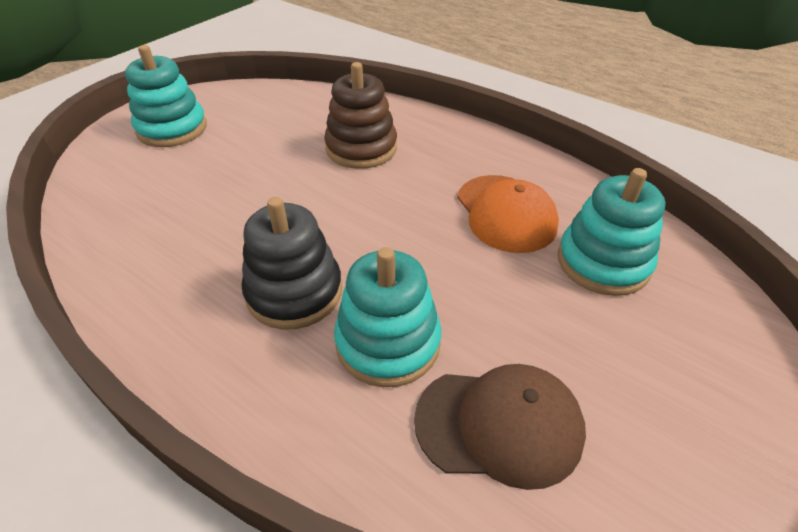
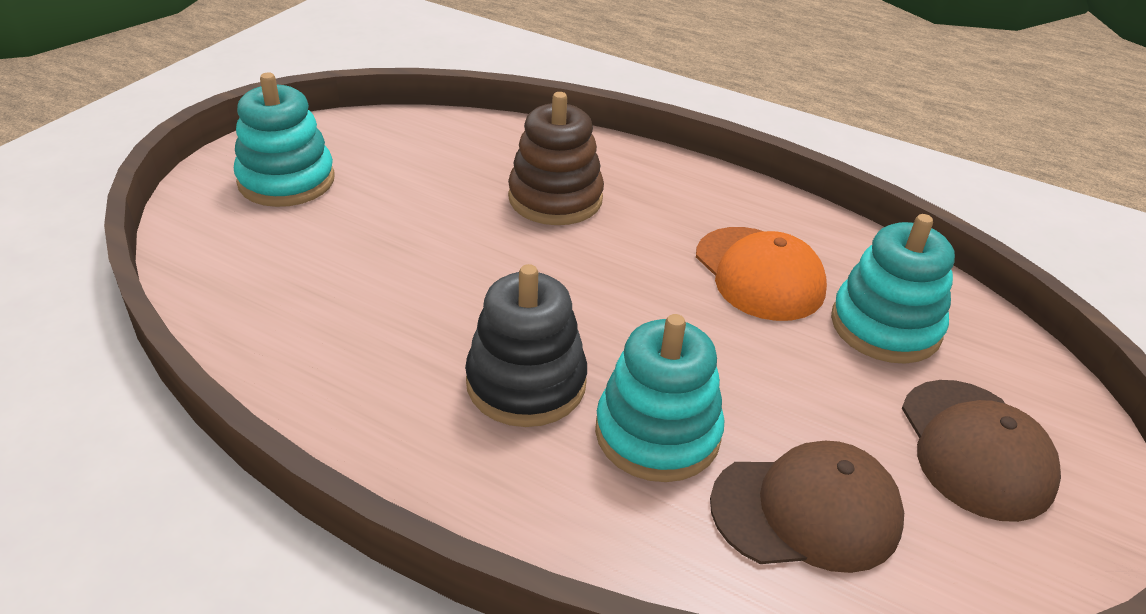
camera: 10 degrees left, 5 degrees down
none -> brown cap [902,380,1061,522]

